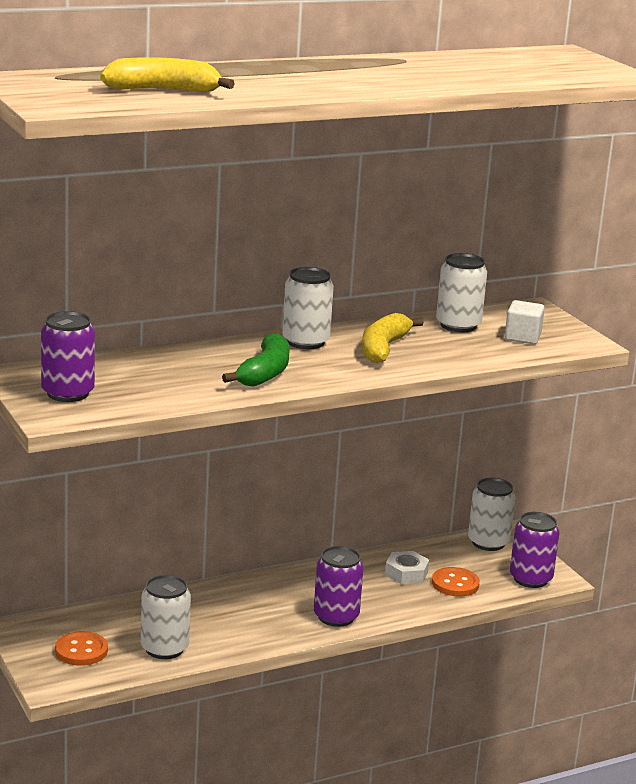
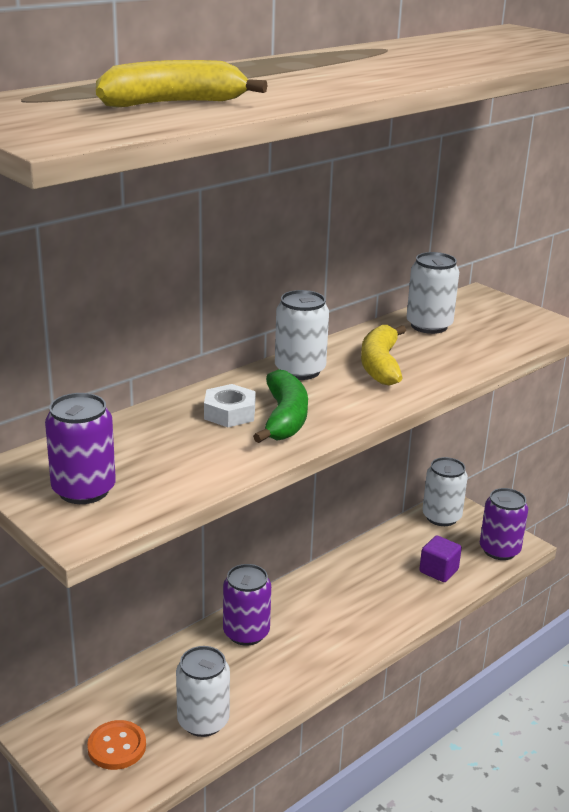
camera: 15 degrees left, 5 degrees up
purple can [314,546,364,627] -> purple can moved to [223,564,271,646]
white nut [385,551,429,584] -> white nut moved to [204,384,256,427]
orange button [432,567,480,597] -> purple cube [419,535,462,582]
white cube [505,300,545,344] -> none

